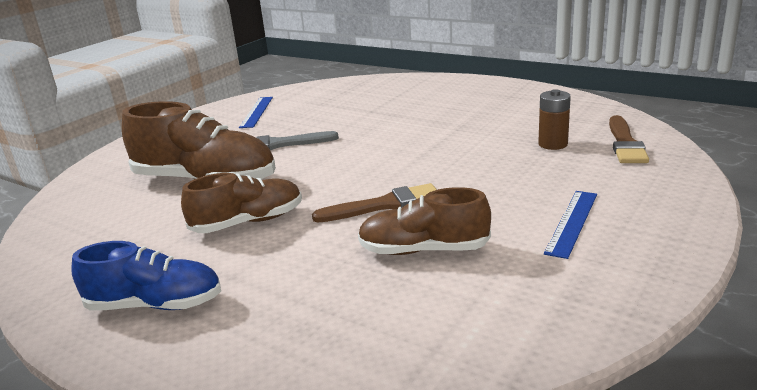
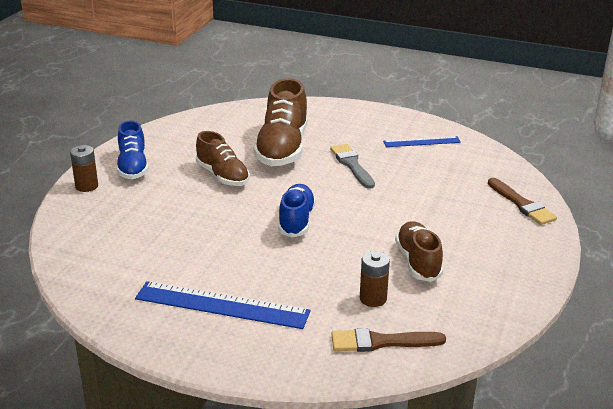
camera: 75 degrees right, 5 degrees up
brown brush [312,183,437,222] -> brown brush moved to [488,178,557,225]
brown shoe [358,187,491,255] -> brown shoe moved to [395,221,443,282]
blue ruler [544,191,597,259] -> blue ruler [135,281,311,329], size x1.70
none -> brown battery [70,145,98,192]
none -> blue shoe [278,184,316,238]

